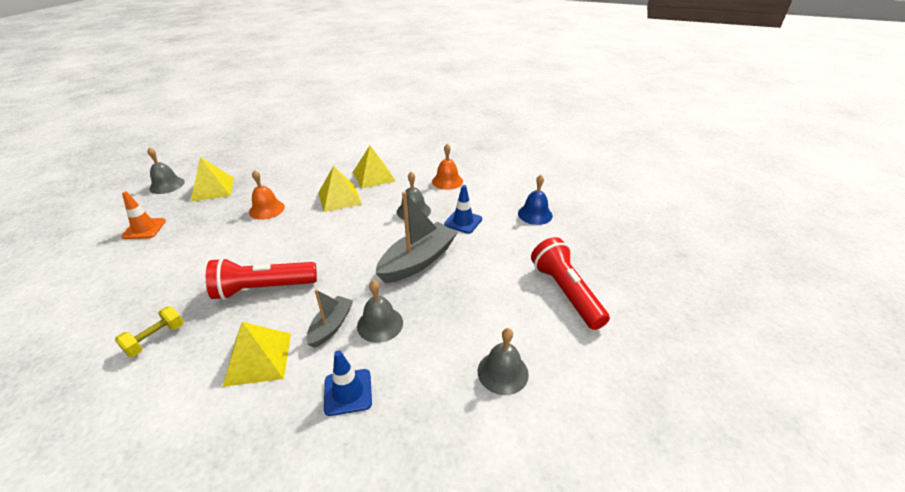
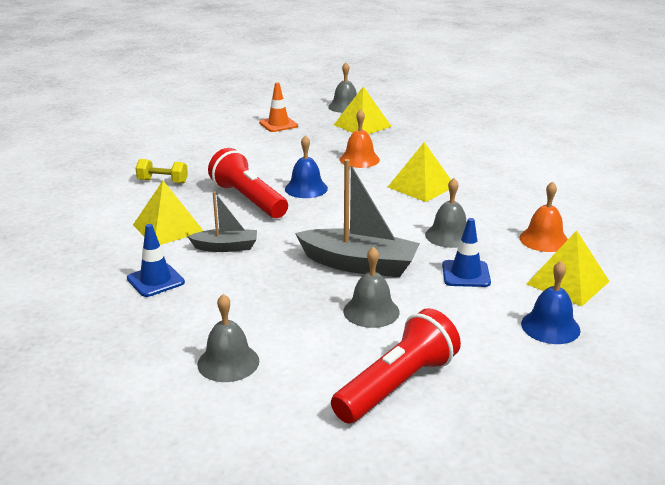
camera: 65 degrees right, 10 degrees down
yellow pyramid [353,146,395,189] -> yellow pyramid moved to [527,230,610,306]
grey bell [357,280,403,343] -> grey bell moved to [344,247,400,328]
none -> blue bell [285,135,328,198]

